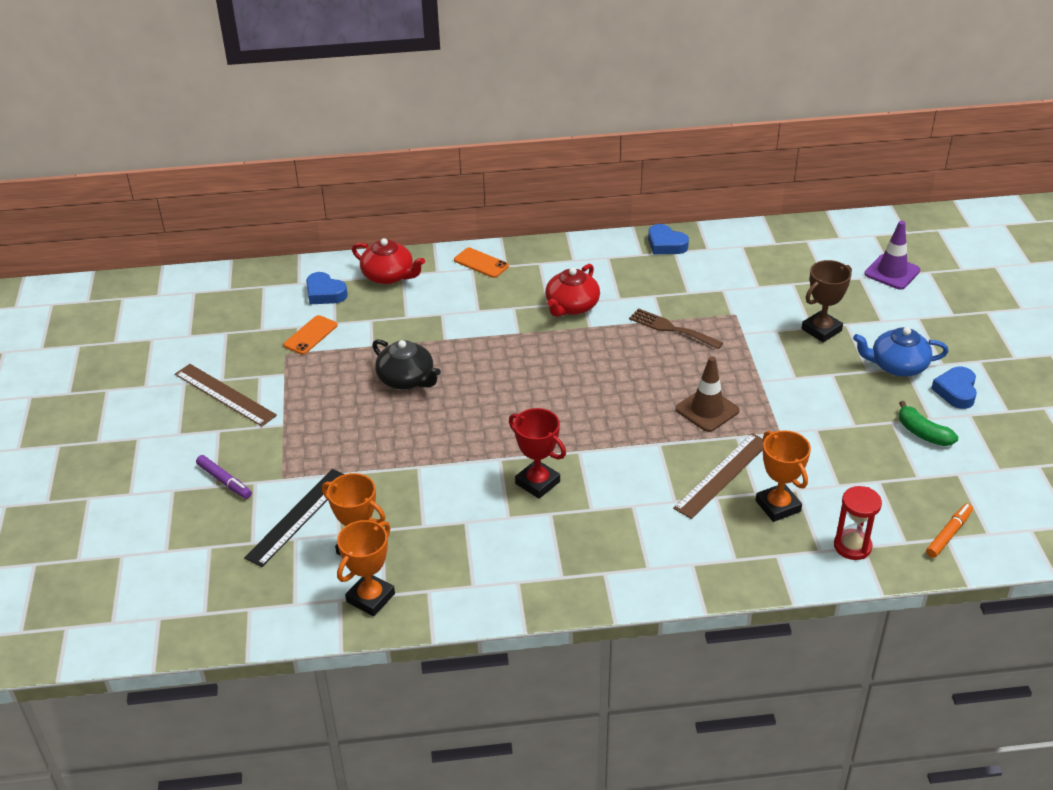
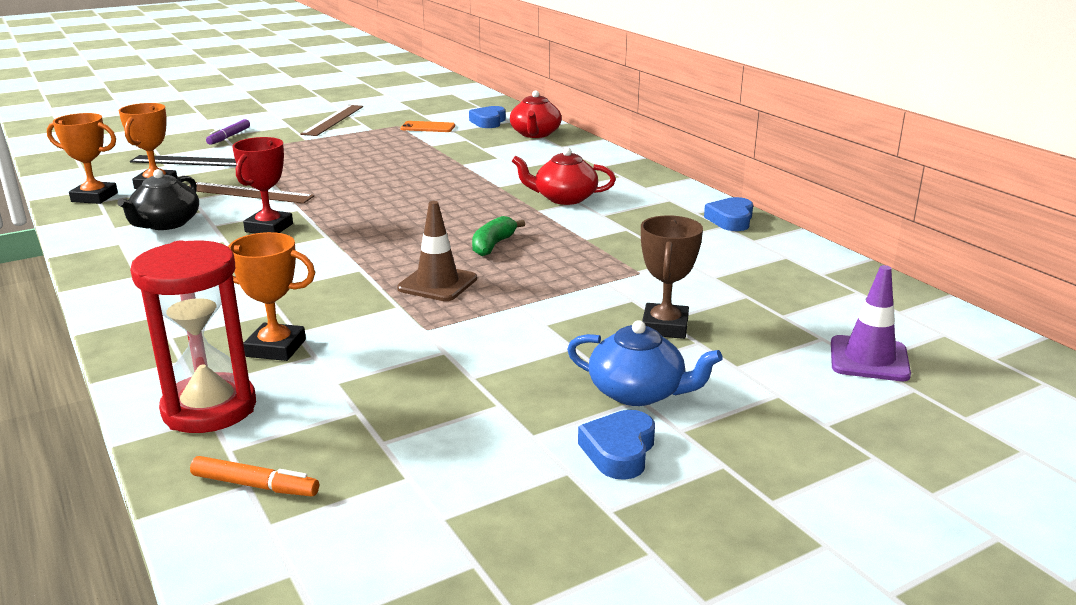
camera: 65 degrees right, 15 degrees down
black teapot [372,339,441,390] -> black teapot moved to [117,169,199,230]
orange phone [454,247,509,278] -> none
brown fork [629,308,723,349] -> none
brown ruler [673,433,763,519] -> brown ruler moved to [189,182,314,204]
orange trophy [756,430,811,522] -> orange trophy turned 60 degrees clockwise [227,232,315,361]
brown trophy [802,260,852,342] -> brown trophy turned 75 degrees clockwise [641,215,703,339]
red hourglass [834,486,882,560] -> red hourglass [130,241,256,433], size x1.65
blue teapot [853,327,949,377] -> blue teapot turned 135 degrees clockwise [567,320,723,406]
green banana [899,401,958,446] -> green banana moved to [472,216,525,256]
blue heart [931,367,977,409] -> blue heart turned 60 degrees counterclockwise [578,410,655,480]

